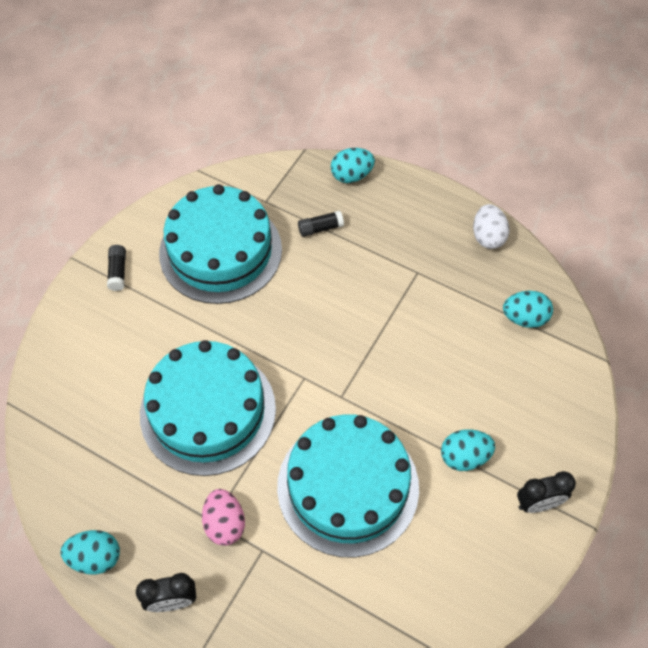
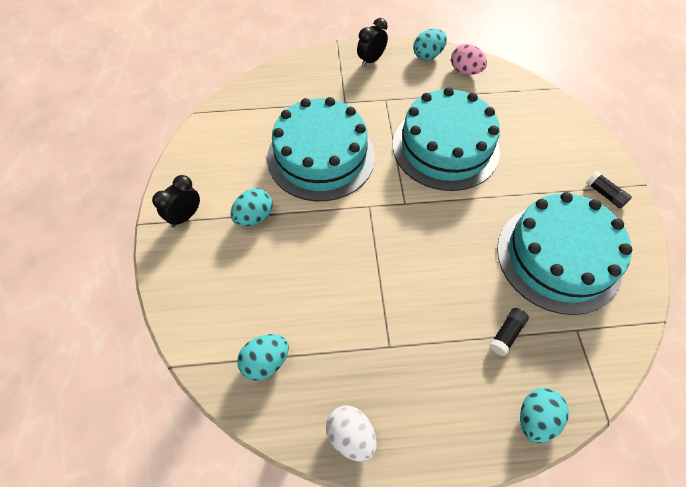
camera: 145 degrees right, 0 degrees up
pink egg [202,489,245,546] -> pink egg moved to [451,44,487,75]

